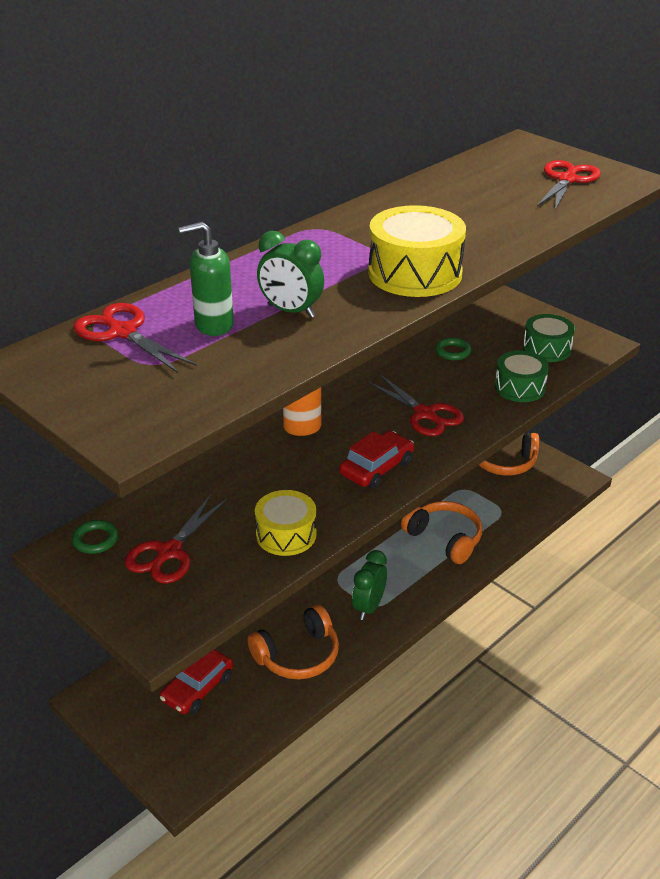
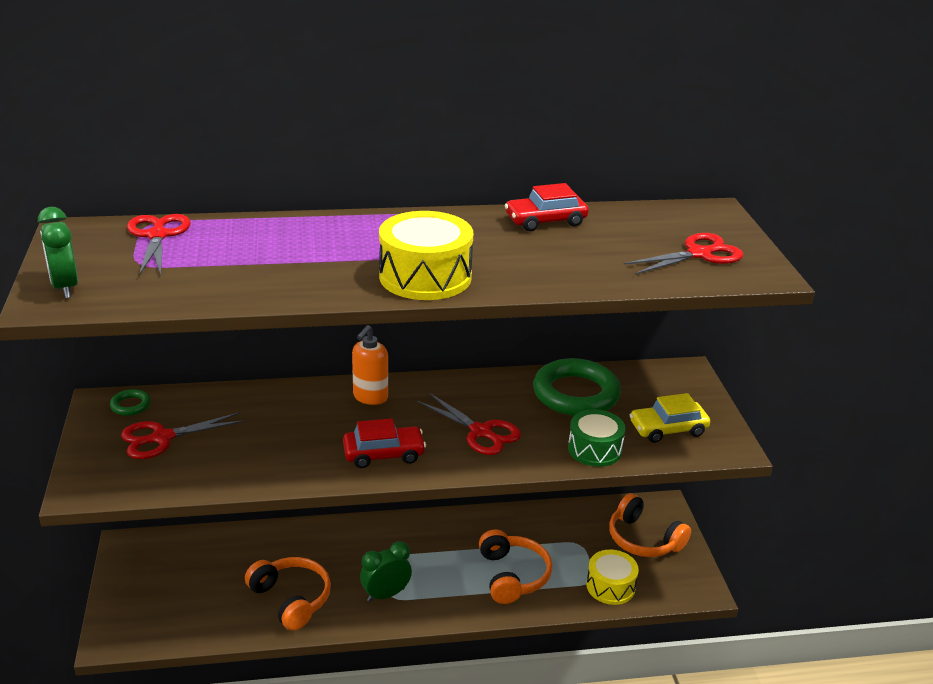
camera: 35 degrees right, 5 degrees down
red car [160,649,233,714] -> red car moved to [505,183,589,231]
green soap dispenser [179,222,234,336] -> none
orange headphones [248,605,339,679] -> orange headphones turned 135 degrees counterclockwise [245,557,331,631]
yellow drum [255,490,316,556] -> yellow drum moved to [586,550,639,605]
green clock [257,231,324,318] -> green clock moved to [38,207,78,298]
red scissors [367,375,464,436] -> red scissors turned 45 degrees counterclockwise [418,393,521,455]
green ring [435,338,471,360] -> green ring [533,358,621,416], size x2.31
green drum [523,314,575,362] -> yellow car [630,393,710,443]

